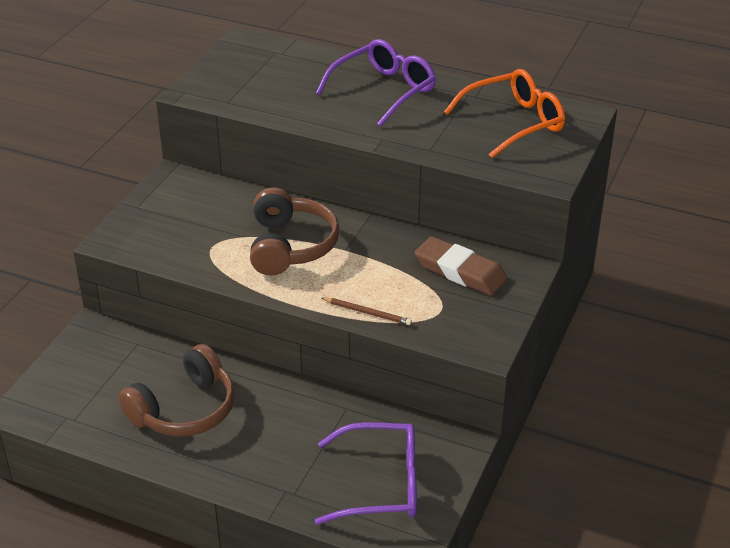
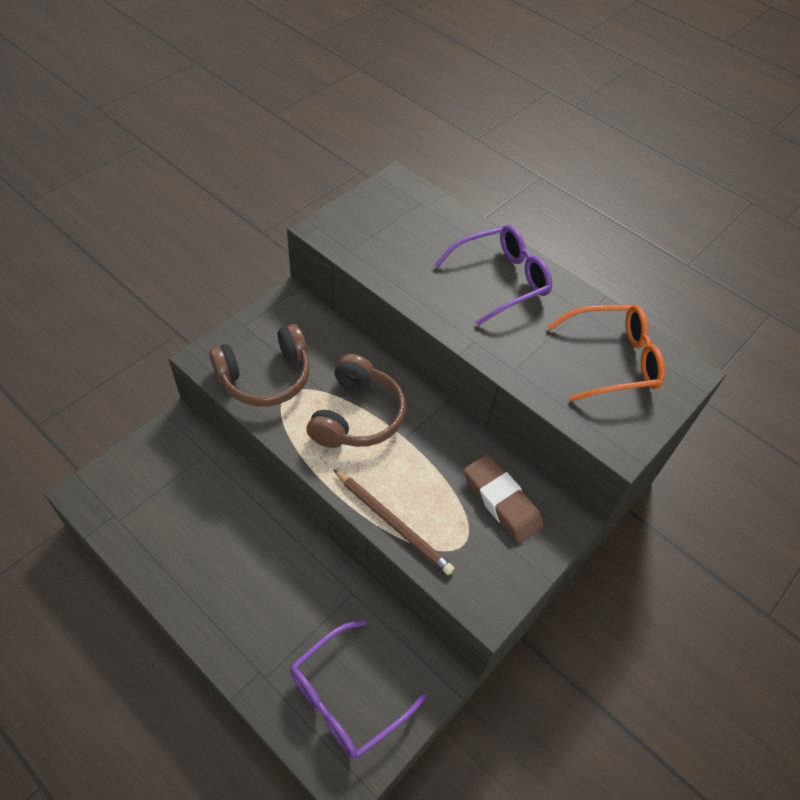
camera: 15 degrees right, 15 degrees up
brown headphones [118,344,235,437] -> brown headphones moved to [209,324,310,407]
purple glasses [315,422,417,525] -> purple glasses turned 120 degrees clockwise [290,620,427,759]
brown pencil [322,298,412,325] -> brown pencil [333,469,454,575], size x1.67

